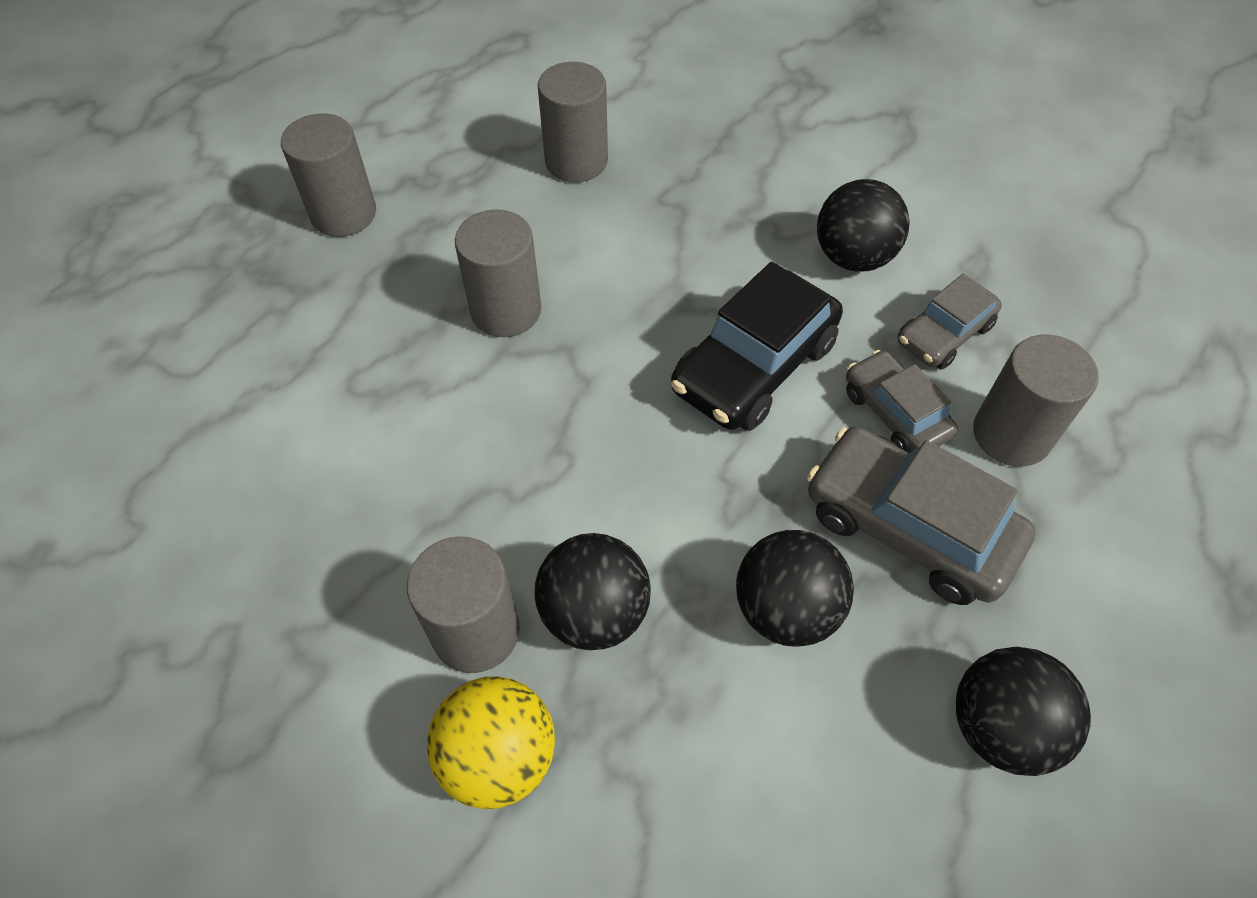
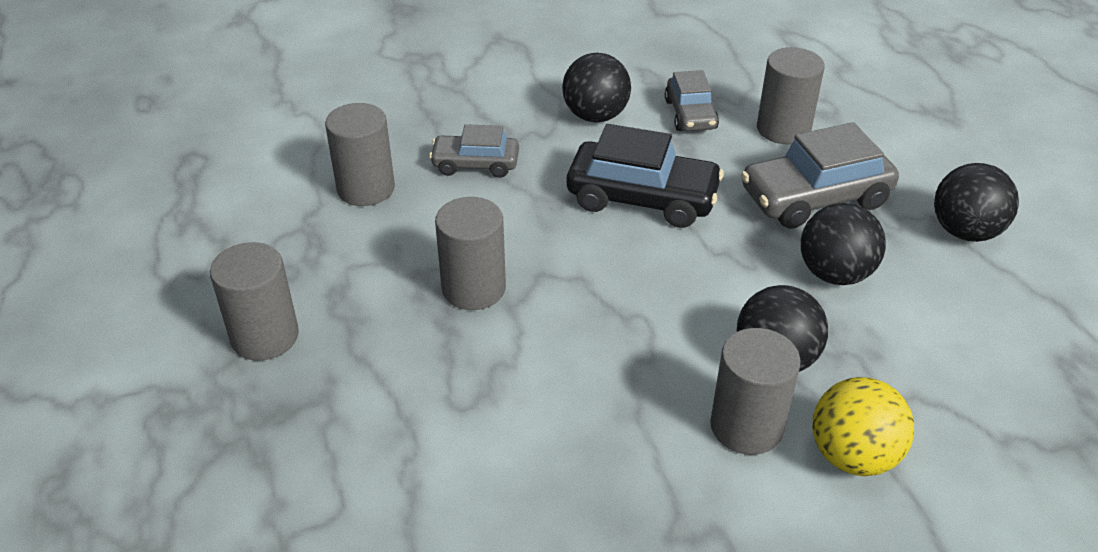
camera: 55 degrees left, 15 degrees down
black car [671,262,843,431] -> black car turned 60 degrees counterclockwise [567,124,724,228]
grey car [846,350,958,453] -> grey car moved to [429,124,519,178]

